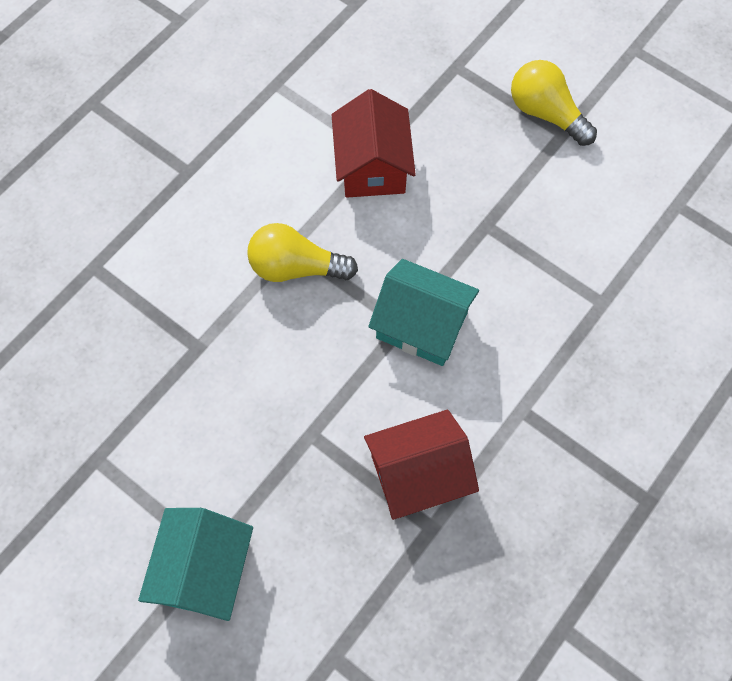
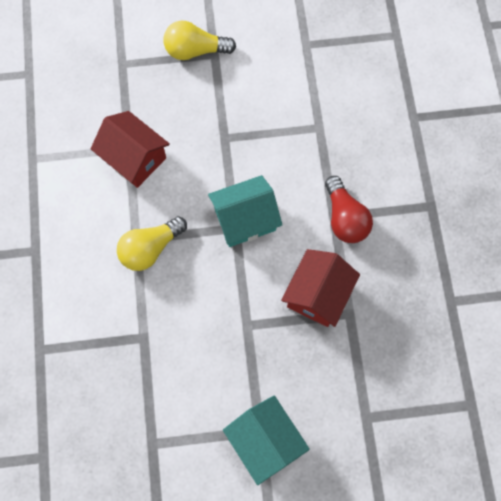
camera: 45 degrees left, 5 degrees up
none -> red light bulb [325,176,373,243]

